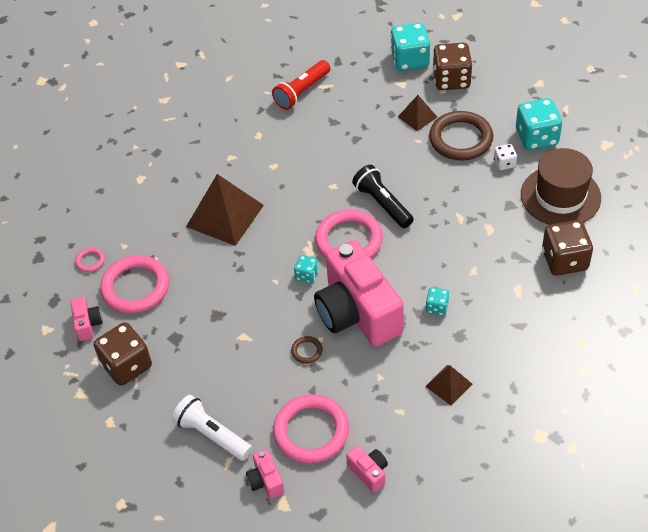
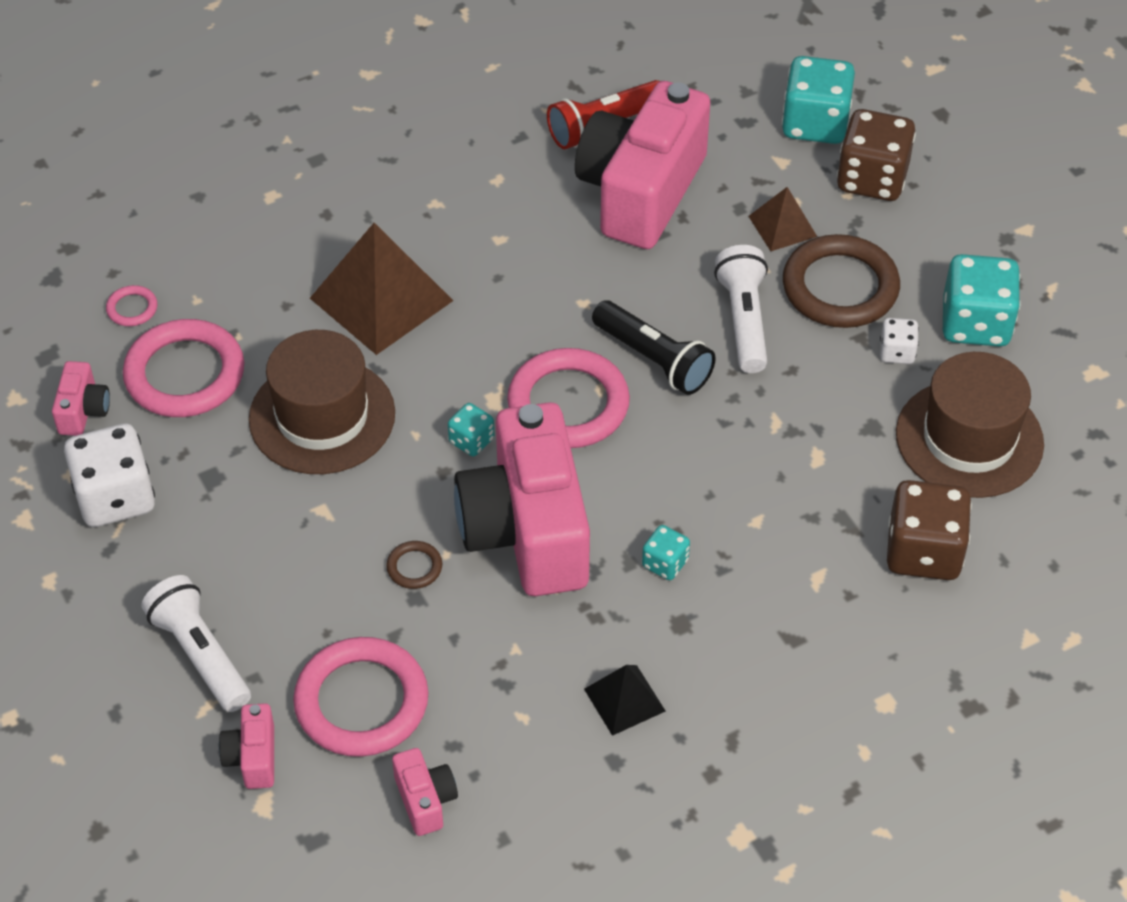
camera: 15 degrees right, 0 degrees up
brown dice [94,322,152,386] -> white dice [64,423,155,527]
black flashlight [352,165,414,228] -> black flashlight turned 150 degrees clockwise [592,300,716,395]
brown pyramid [425,365,472,405] -> black pyramid [584,665,666,736]
none -> brown hat [249,330,395,474]
none -> pink camera [575,81,711,249]
none -> white flashlight [714,245,768,373]

